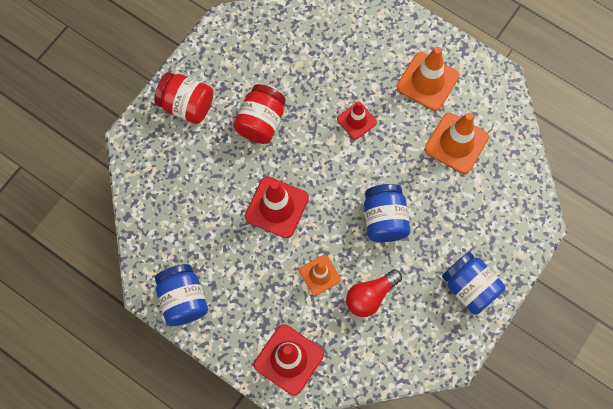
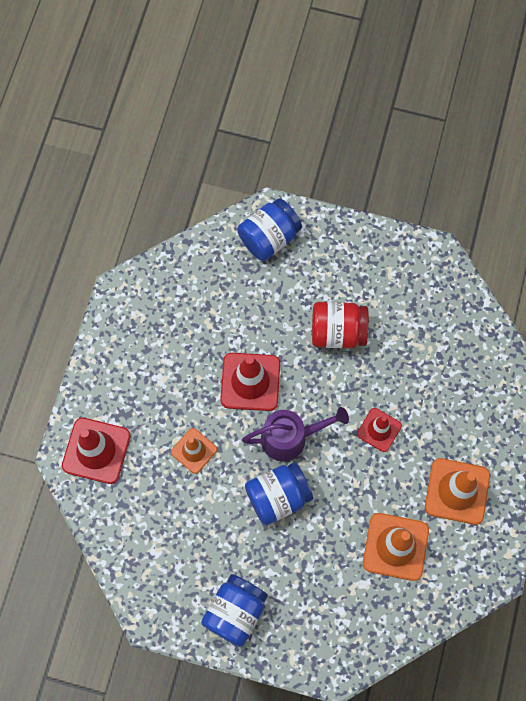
camera: 70 degrees right, 0 degrees up
red jar [154,72,213,124] -> none
blue jar [155,264,208,326] -> blue jar moved to [238,198,302,261]
red light bulb [346,269,402,317] -> none
none -> purple watering can [242,407,349,462]

